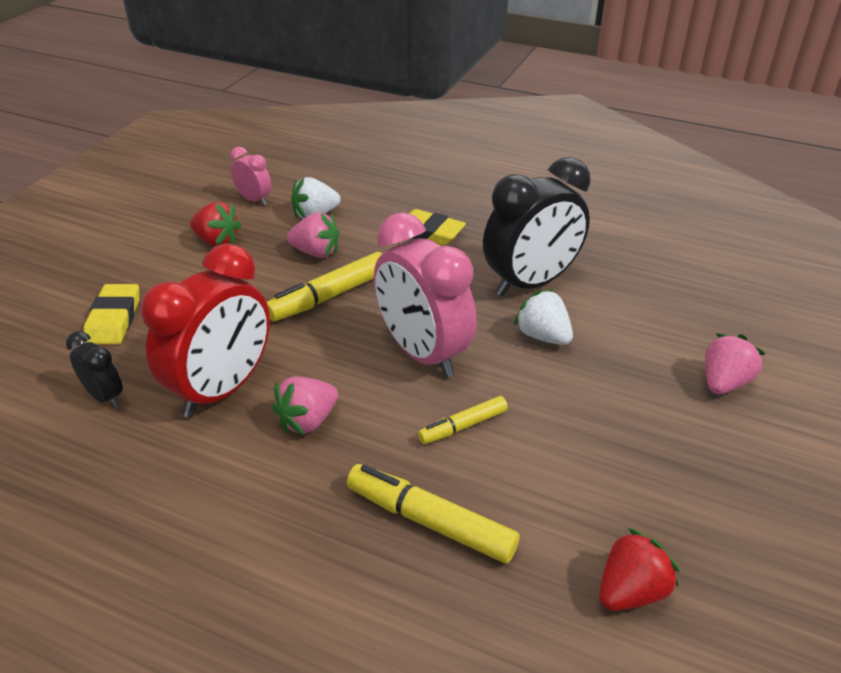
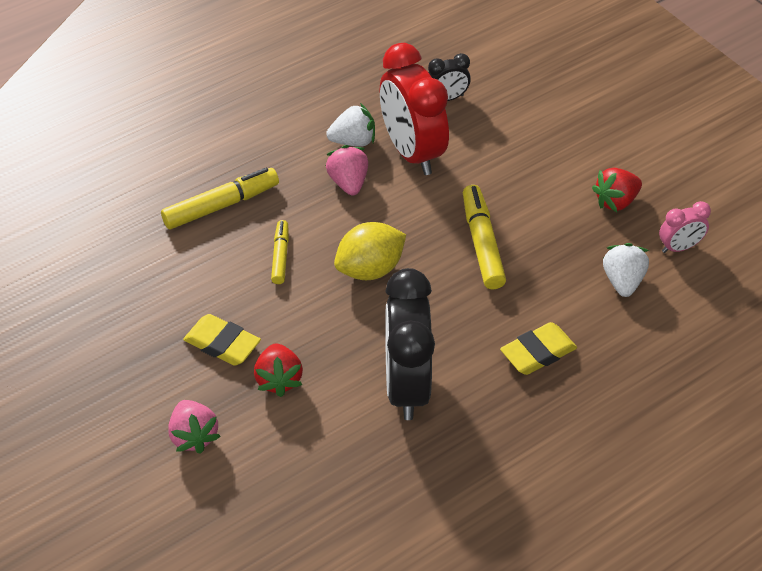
camera: 120 degrees right, 10 degrees up
yellow eraser [84,284,139,344] -> yellow eraser moved to [183,314,261,366]
pink strawberry [287,212,339,258] -> none
pink clock [374,212,477,378] -> yellow lemon [334,222,406,280]
white strawberry [514,289,573,345] -> white strawberry moved to [326,103,375,147]
red strawberry [599,528,680,611] -> red strawberry moved to [254,343,303,397]

